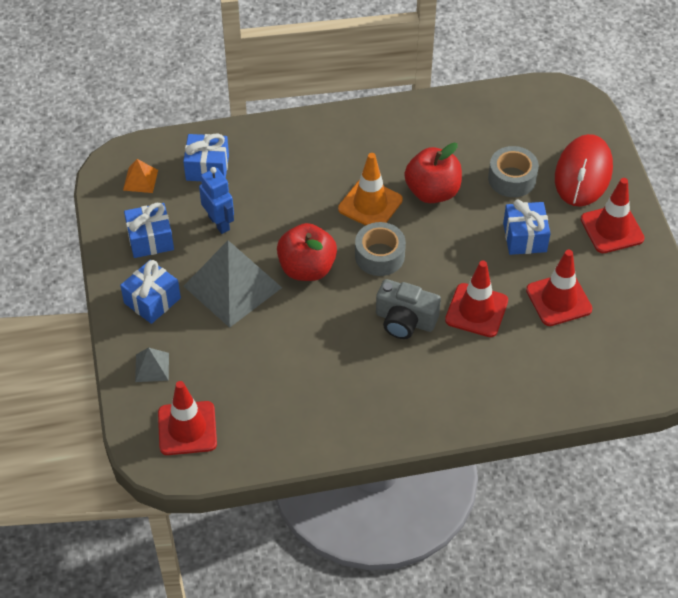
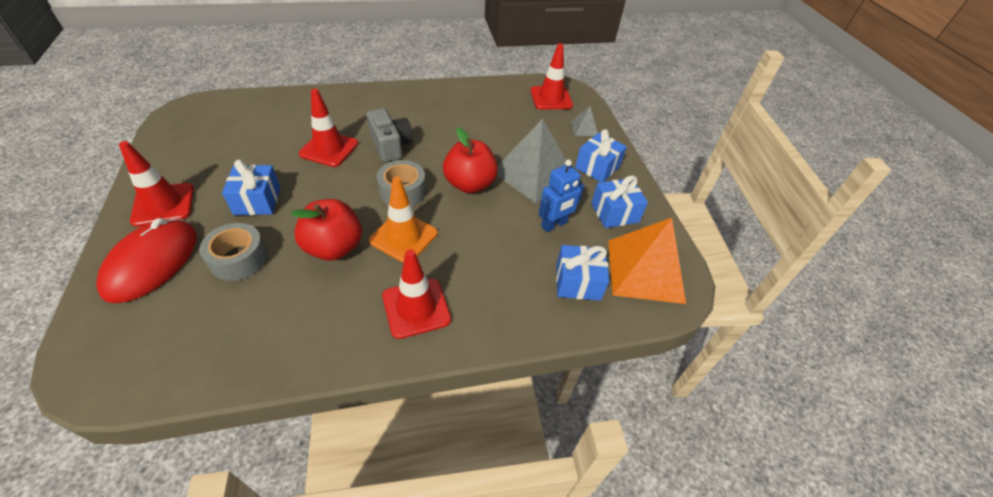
camera: 175 degrees right, 5 degrees down
orange pyramid [123,159,158,193] -> orange pyramid [608,218,686,304], size x2.21
blue robot [199,167,234,234] -> blue robot turned 90 degrees counterclockwise [538,159,584,232]
grey camera [376,279,441,339] -> grey camera turned 45 degrees clockwise [367,108,413,162]
red traffic cone [526,250,592,326] -> red traffic cone moved to [382,249,451,339]

